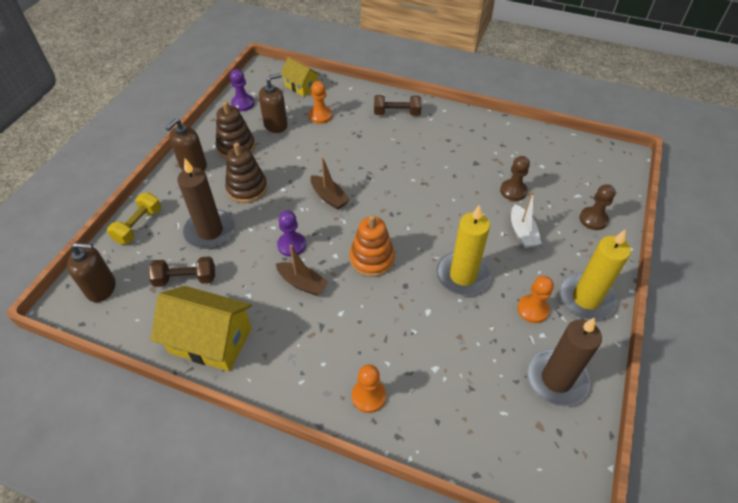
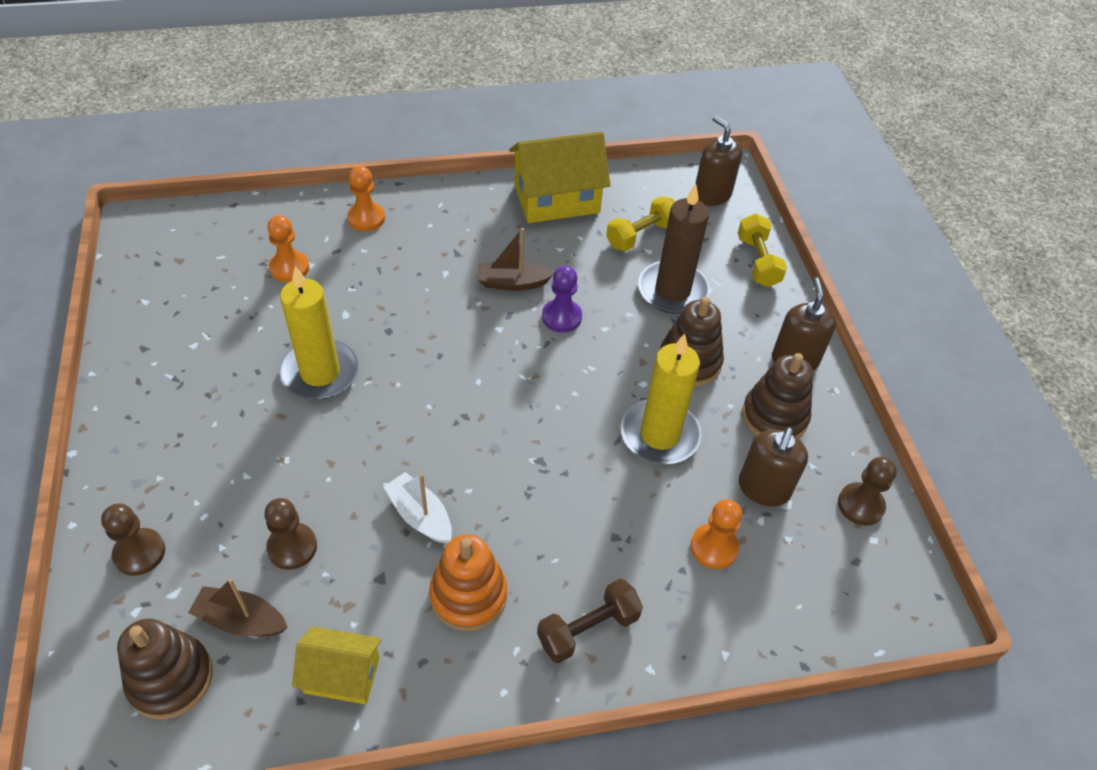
camera: 145 degrees right, 0 degrees up
brown soap dispenser [67,243,115,302] -> brown soap dispenser turned 90 degrees clockwise [695,116,742,206]
brown dumbbell [148,256,215,287] -> yellow dumbbell [606,196,675,251]
purple pawn [230,69,255,111] -> brown pawn [838,457,897,526]
yellow house [281,57,320,97] -> yellow house moved to [292,626,382,704]
brown boat [310,156,350,210] -> brown boat moved to [188,578,288,636]
orange stacking toy [350,215,395,277] -> orange stacking toy moved to [429,534,507,631]
white boat [511,191,542,248] -> white boat moved to [384,472,452,544]
orange pawn [517,276,554,323] -> orange pawn moved to [267,215,310,282]
brown candle [527,317,602,407] -> none
yellow candle [559,229,631,320] -> yellow candle moved to [621,333,701,464]
none -> brown stacking toy [117,618,213,719]

